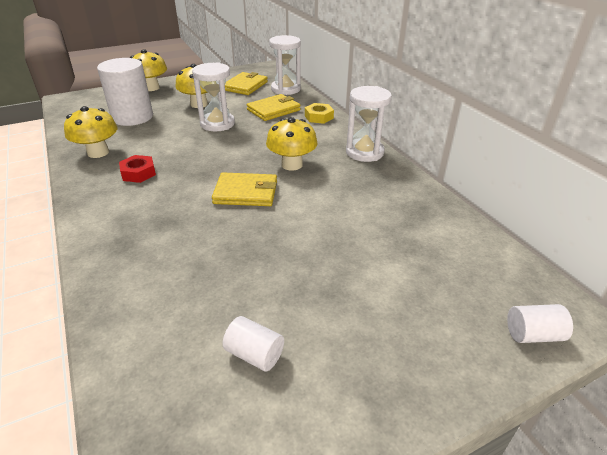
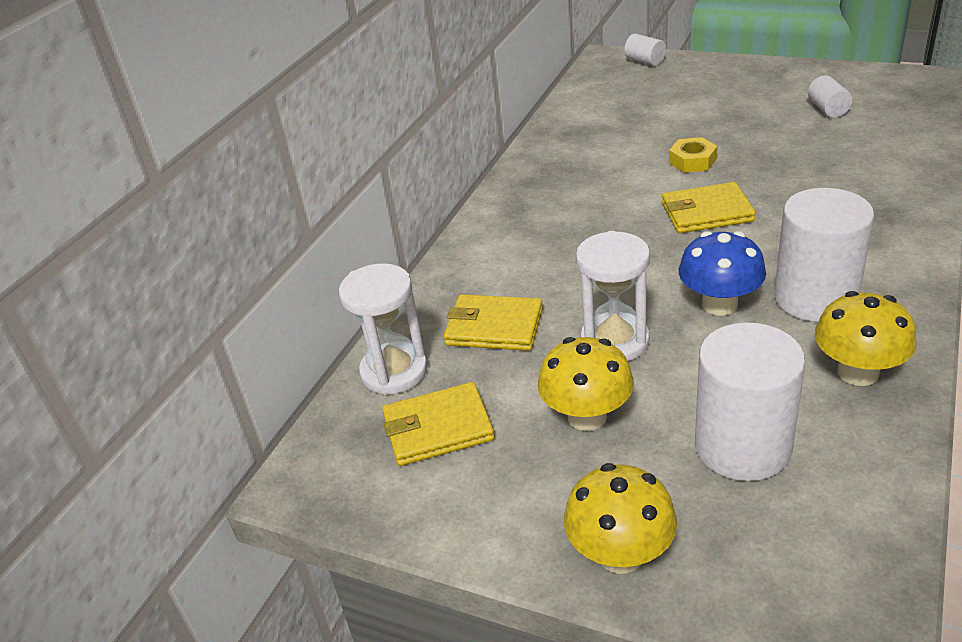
camera: 125 degrees left, 0 degrees up
red nut [119,155,156,183] -> white cylinder [774,188,874,322]
yellow wallet [212,172,277,206] -> yellow wallet turned 60 degrees counterclockwise [662,182,756,233]
yellow mushroom [266,117,317,171] -> none
yellow nut [305,103,334,124] -> yellow nut moved to [669,137,717,173]
white hourglass [346,86,392,162] -> none
none -> blue mushroom [679,231,766,316]

